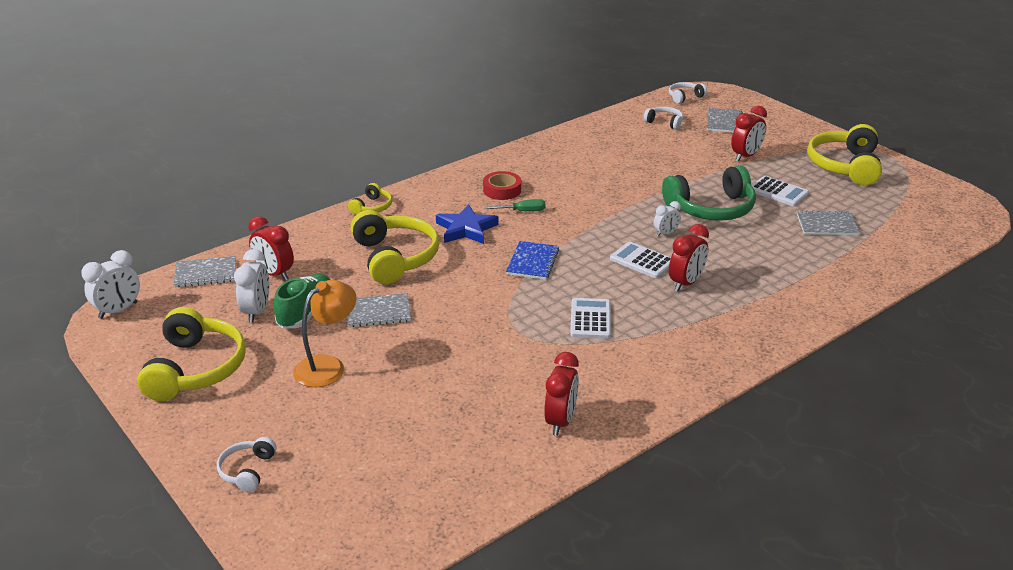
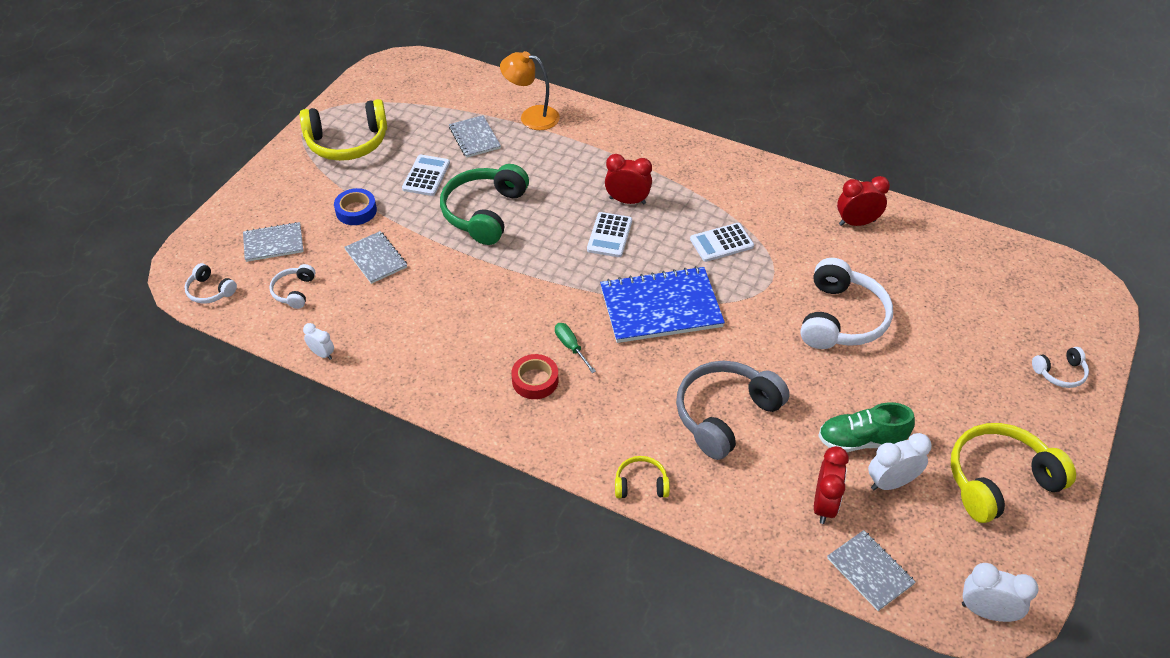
camera: 115 degrees left, 15 degrees up
orange lamp [293,280,356,387] -> orange lamp moved to [500,51,560,130]
grey notebook [348,293,411,327] -> grey notebook moved to [344,231,407,284]
yellow headphones [351,210,439,284] -> grey headphones [676,361,790,460]
blue star [436,204,499,244] -> none
blue notebook [506,241,559,280] -> blue notebook [600,266,725,343], size x1.81
white clock [654,201,681,237] -> white clock moved to [303,323,334,360]
green headphones [662,165,756,221] -> green headphones turned 120 degrees counterclockwise [440,164,529,245]
red clock [731,106,767,161] -> blue tape [334,188,377,225]
none -> white headphones [800,258,893,349]

